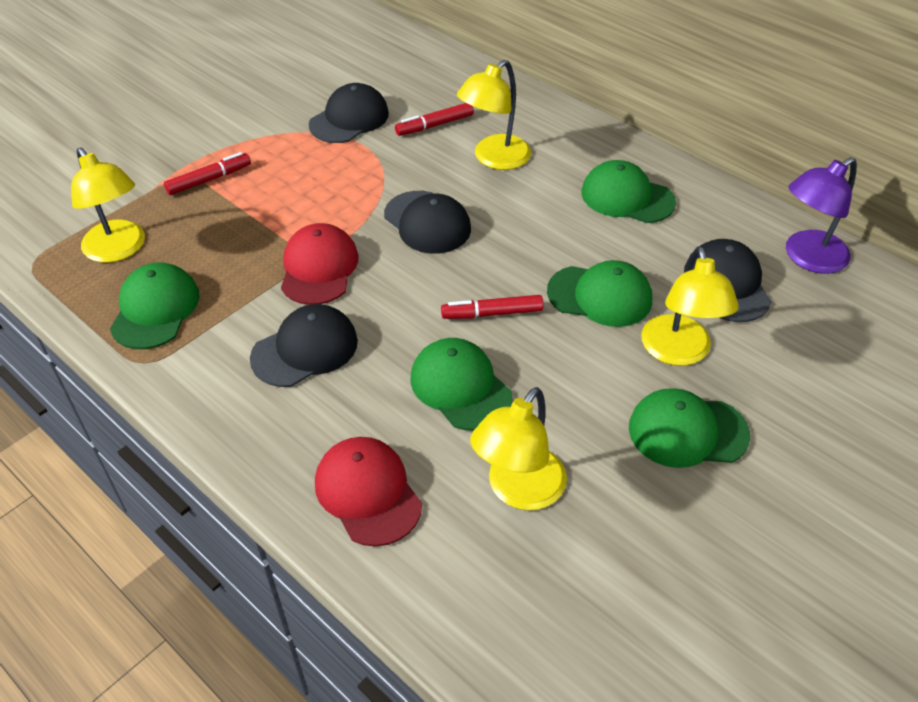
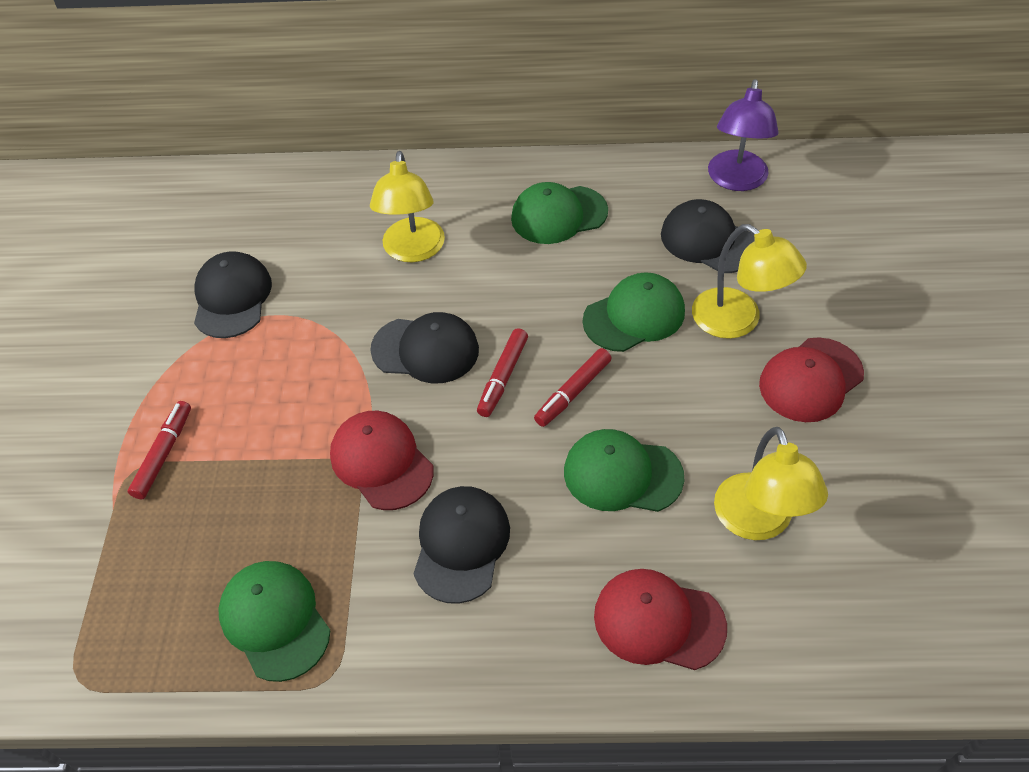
camera: 40 degrees left, 5 degrees up
yellow lamp [71,148,145,263] -> none
red marker [395,103,474,136] -> red marker moved to [477,328,528,417]
green cap [629,388,750,468] -> red cap [759,337,864,422]

